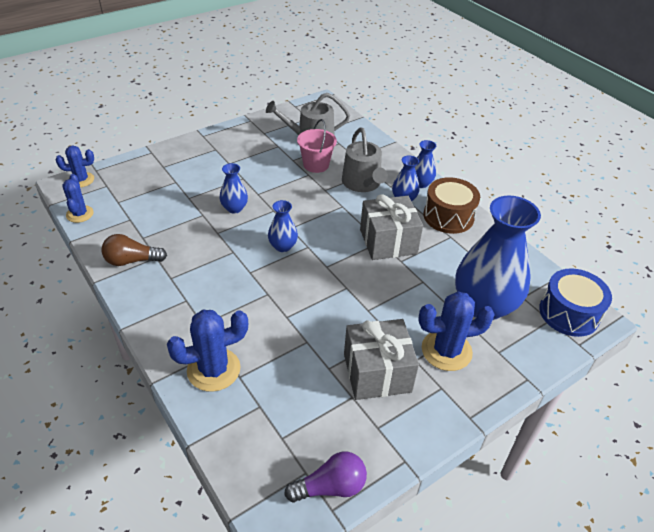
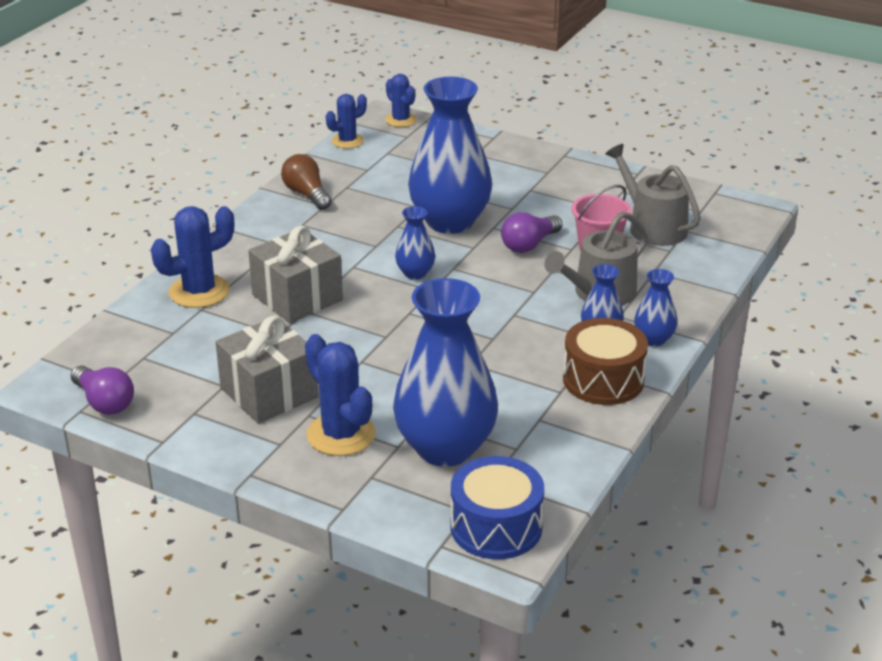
camera: 65 degrees right, 10 degrees down
blue cactus [167,310,248,392] -> blue cactus turned 75 degrees counterclockwise [151,206,234,308]
blue vase [219,163,248,214] -> blue vase [408,77,492,234], size x2.19
grey gift [360,194,423,260] -> grey gift moved to [248,226,343,323]
none -> purple light bulb [501,212,563,253]

